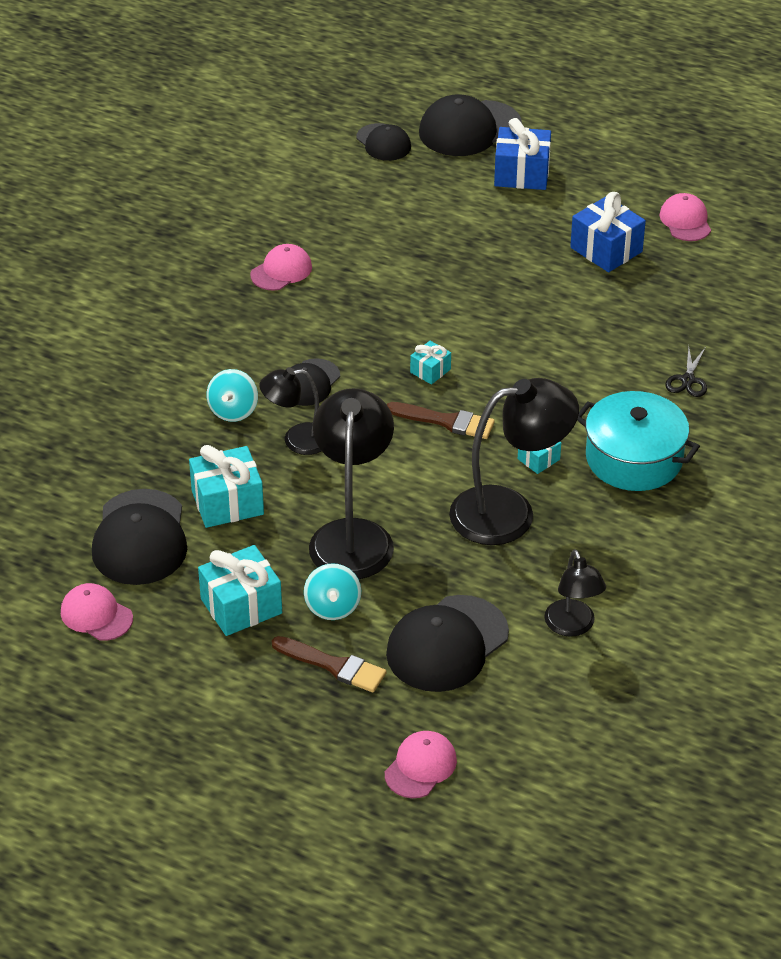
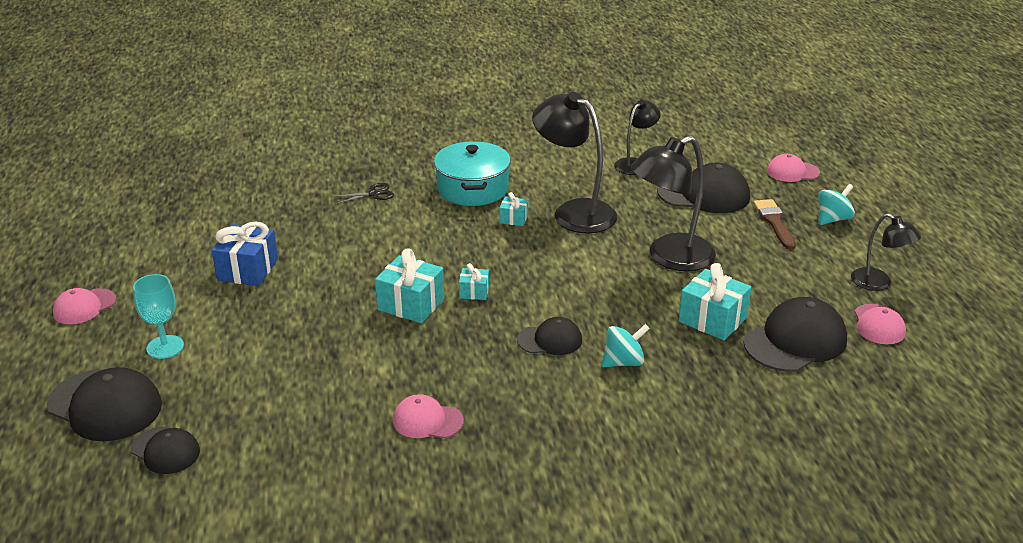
camera: 125 degrees left, 10 degrees down
turquoise gift [198,545,282,636] -> turquoise gift moved to [375,248,444,323]
black lamp [259,367,322,455] -> black lamp moved to [851,213,921,291]
turquoise spinning top [304,563,361,620] -> turquoise spinning top moved to [818,184,855,225]
black cap [356,123,411,161] -> black cap turned 105 degrees clockwise [131,427,200,474]
brown brush [387,402,495,439] -> none
blue gift [494,118,551,190] -> turquoise goblet [133,274,184,359]
pink cap [659,193,711,241] -> pink cap moved to [53,288,116,324]

